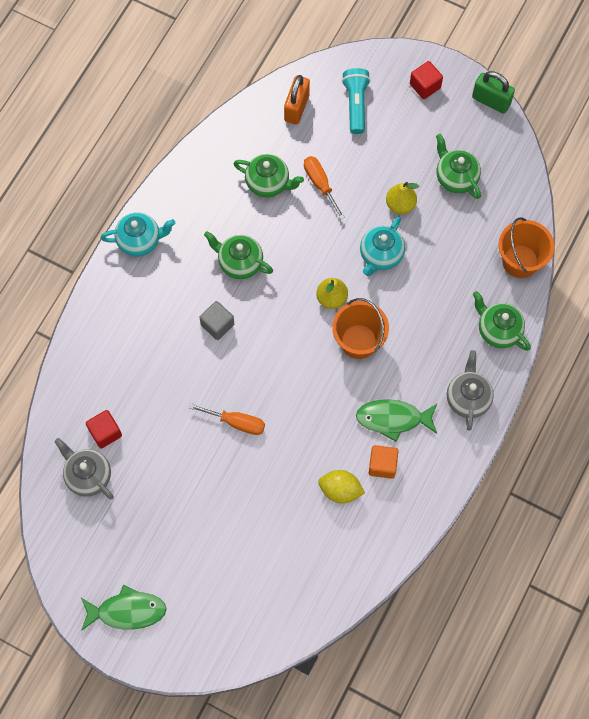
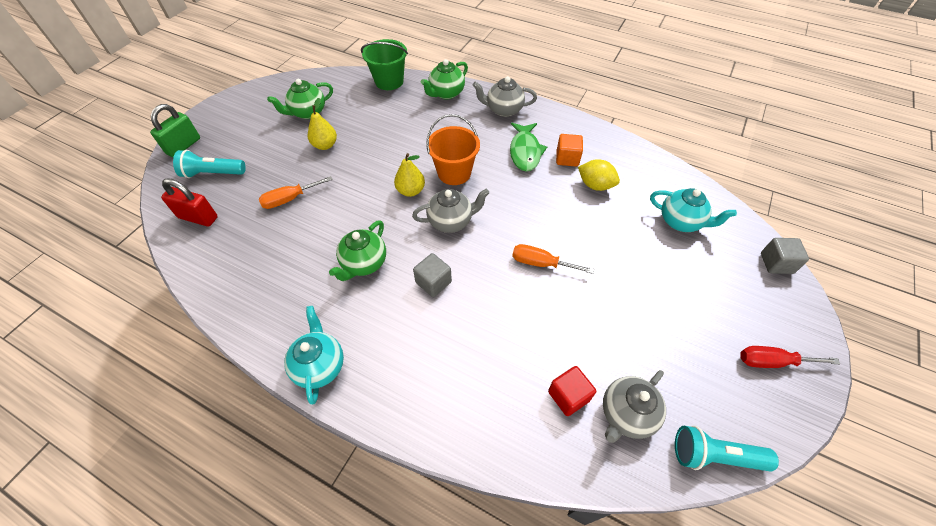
camera: 90 degrees left, 15 degrees down
green fish [81,585,167,631] -> red screwdriver [741,346,840,368]
orange screwdriver [189,403,265,435] -> orange screwdriver turned 90 degrees counterclockwise [512,244,594,274]
green teapot [233,154,304,197] -> none
orange padlock [284,75,310,125] -> red padlock [161,178,218,226]
yellow lemon [318,470,365,504] -> yellow lemon turned 75 degrees counterclockwise [578,159,620,191]
turquoise teapot [360,217,405,276] -> turquoise teapot moved to [650,188,737,232]
red cube [410,61,443,99] -> none
green padlock [472,71,515,114] -> green padlock moved to [150,104,200,157]
orange bucket [499,217,554,278] -> green bucket [361,39,408,90]
none -> grey teapot [412,189,489,233]
none -> turquoise flashlight [675,426,779,472]
none -> grey cube [761,238,809,274]

